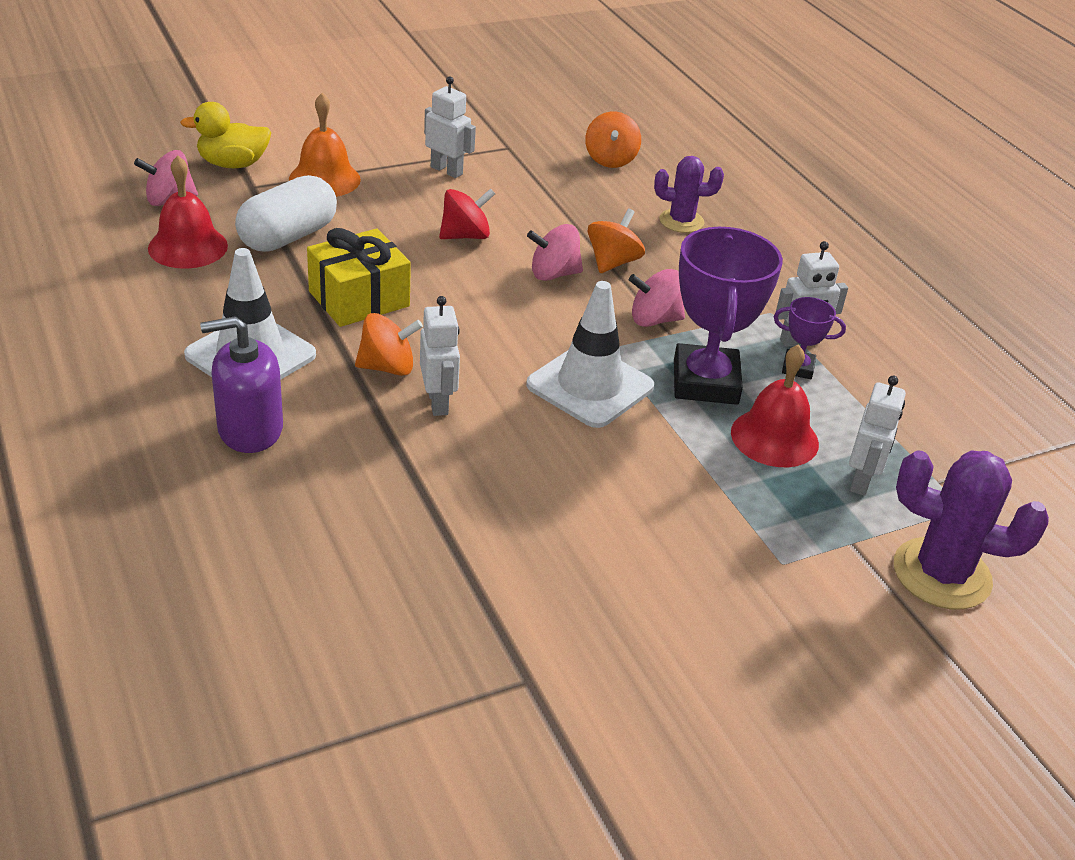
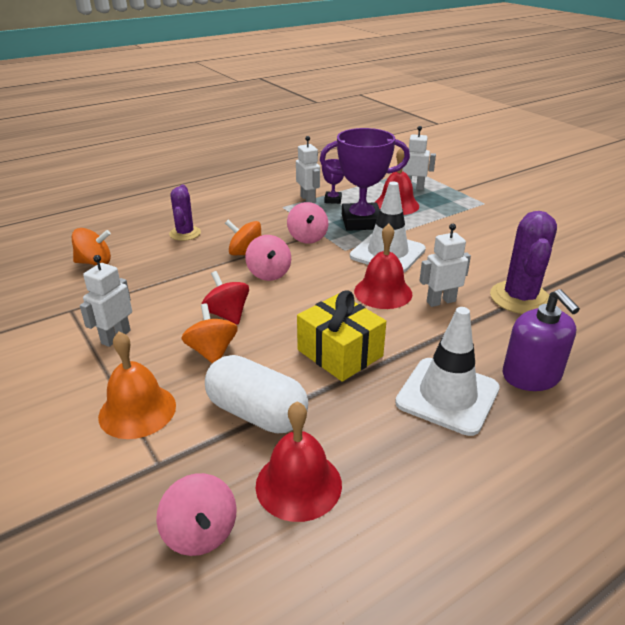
camera: 95 degrees left, 5 degrees down
yellow duck [180,102,271,168] -> none
orange spinning top [355,313,423,376] -> orange spinning top moved to [181,303,238,364]
purple cactus [894,451,1049,610] -> purple cactus moved to [490,211,557,314]
none -> red bell [354,224,413,309]

